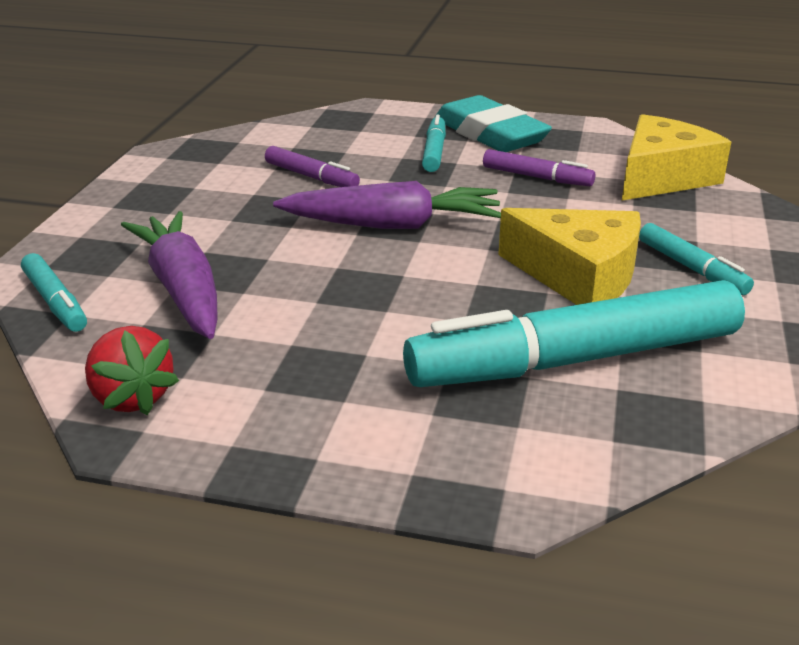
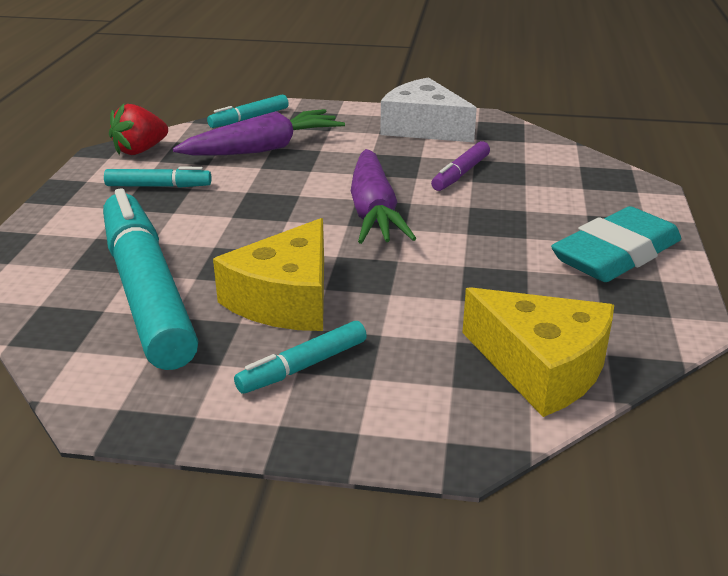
camera: 85 degrees right, 0 degrees up
turquoise marker [422,114,446,172] -> turquoise marker moved to [104,167,211,188]
purple marker [483,149,595,186] -> none
none -> white cheese [380,77,477,142]

